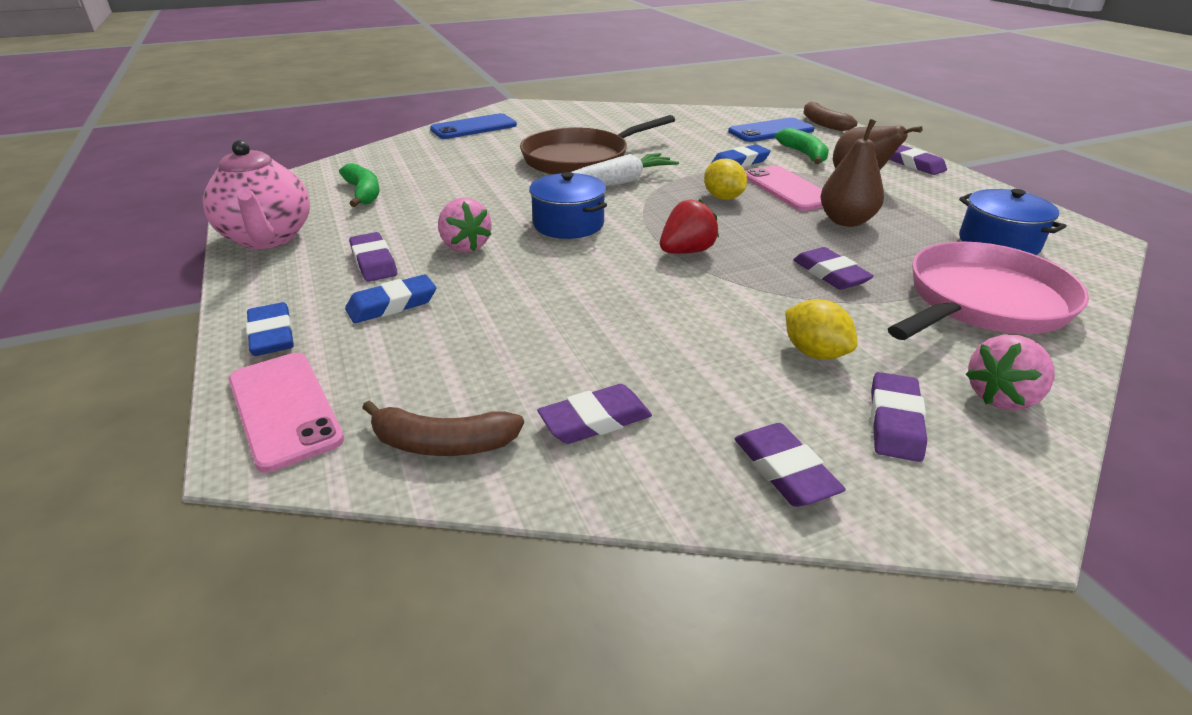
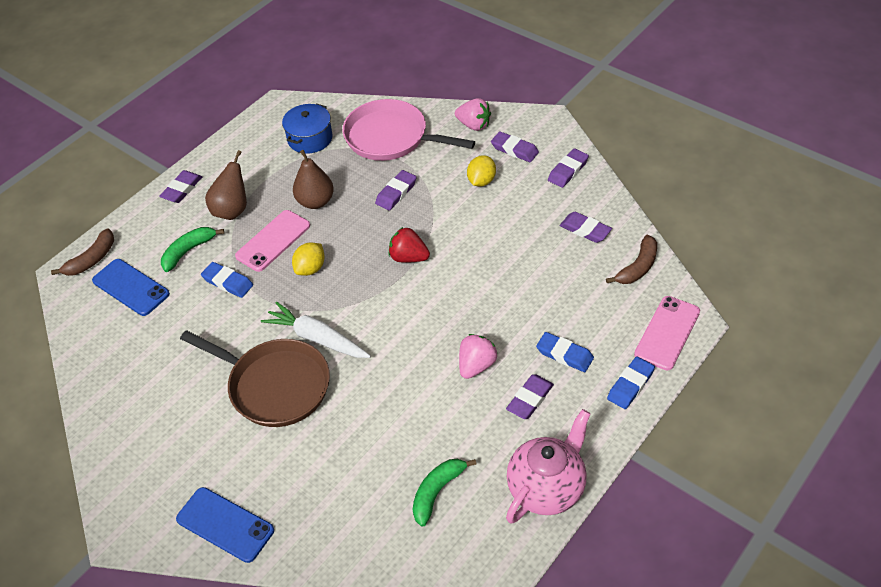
camera: 115 degrees left, 15 degrees up
brown banana [362,401,524,456] -> brown banana turned 60 degrees clockwise [606,235,657,284]
blue pot [529,172,607,239] -> none
purple eraser [871,372,927,462] -> purple eraser turned 45 degrees clockwise [491,131,539,162]

